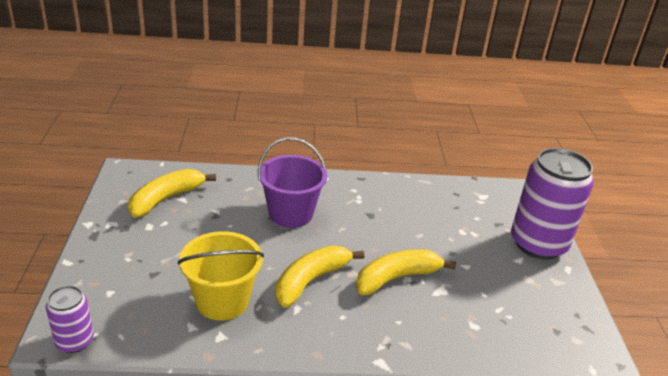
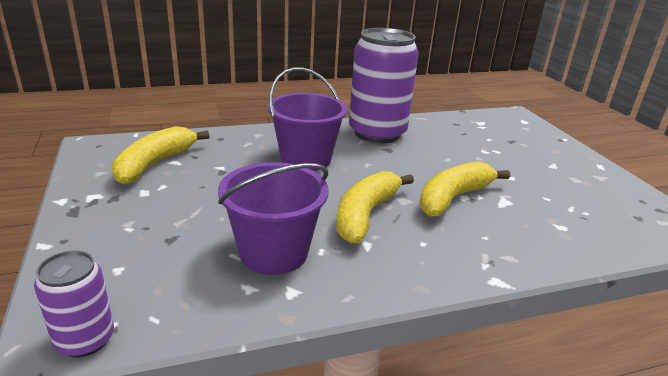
camera: 15 degrees left, 5 degrees down
yellow bucket [178,231,264,321] -> purple bucket [218,162,329,275]
purple can [511,148,594,260] -> purple can moved to [349,28,419,143]

